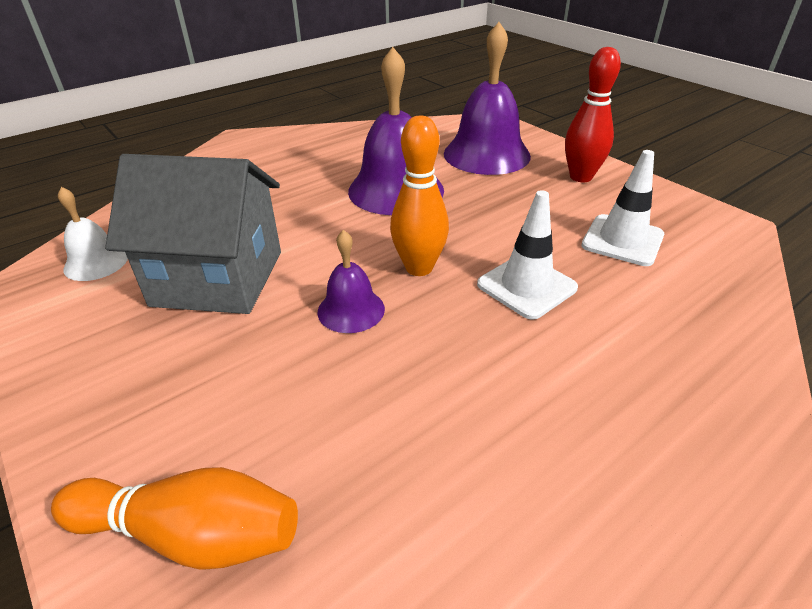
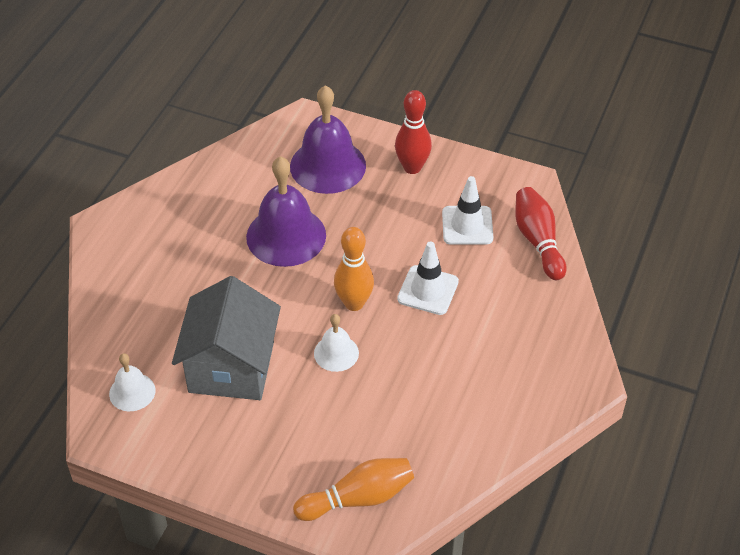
camera: 30 degrees left, 10 degrees up
grey house [105,154,281,314] -> grey house turned 60 degrees counterclockwise [172,276,281,400]
purple bell [317,230,385,333] -> white bell [314,314,359,372]
none -> red bowling pin [515,187,567,280]

